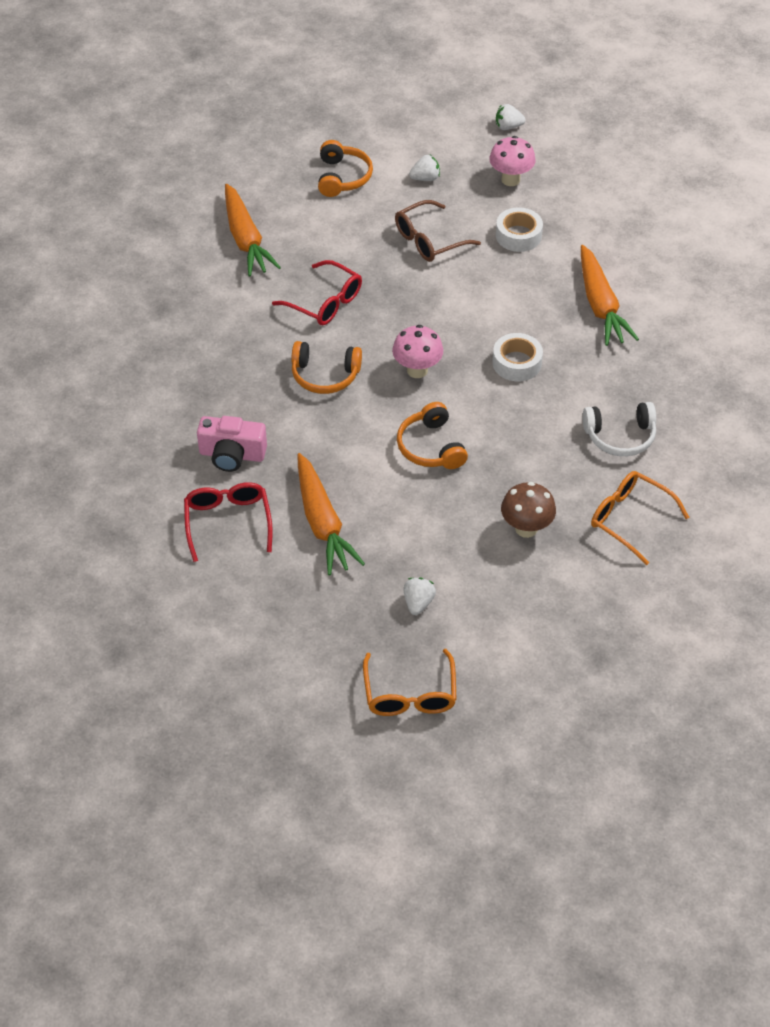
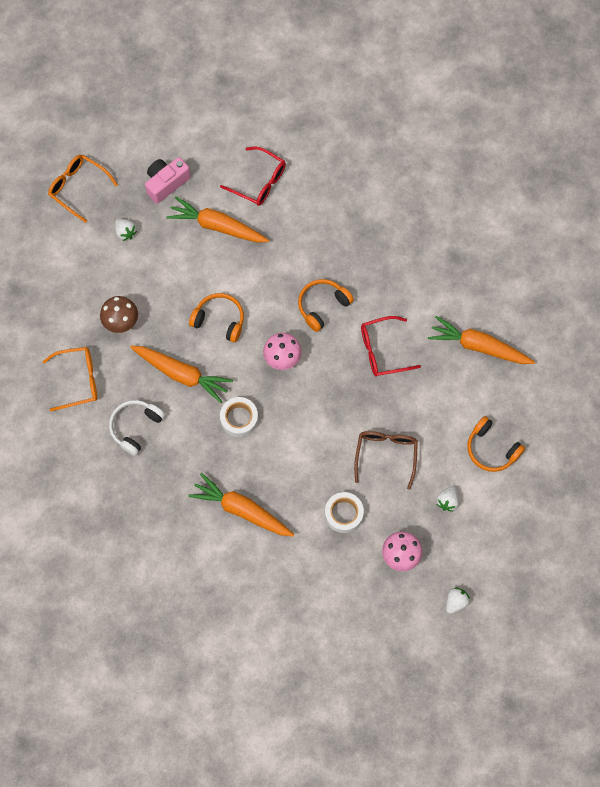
camera: 130 degrees right, 20 degrees up
pink camera [197,416,267,472] -> pink camera moved to [145,157,191,204]
none -> orange carrot [130,346,233,403]

